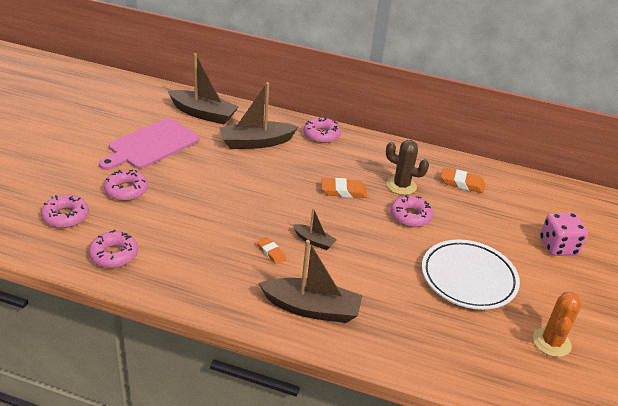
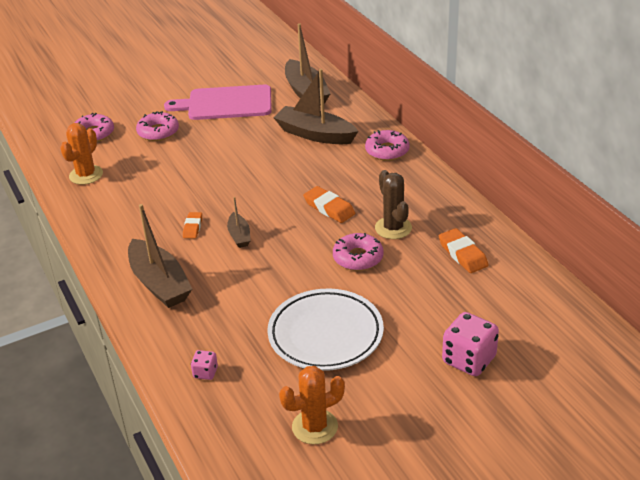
camera: 50 degrees right, 0 degrees up
pink donut [89,230,138,268] -> orange cactus [60,123,103,185]
none -> pink dice [191,350,218,380]

